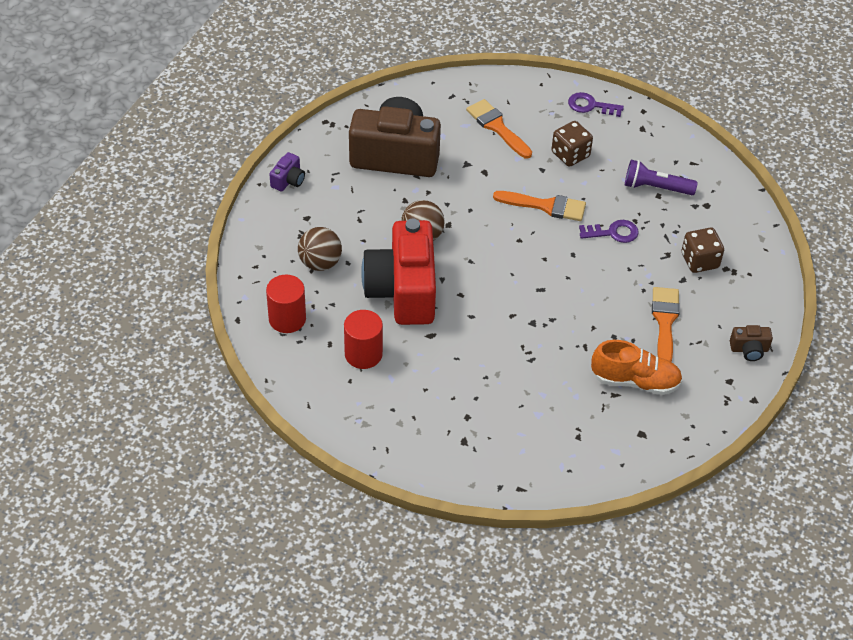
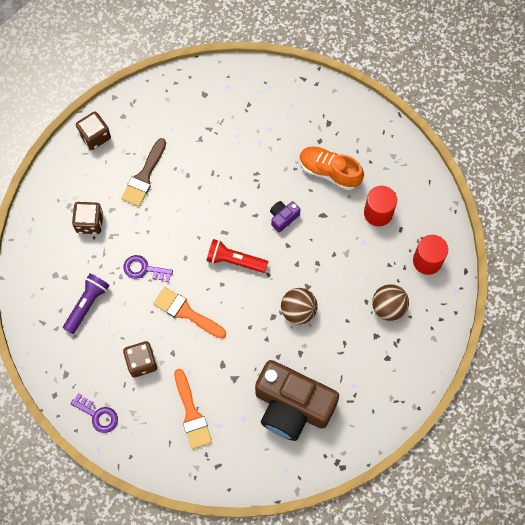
camera: 160 degrees left, 20 degrees up
purple camera [269,152,305,192] -> purple camera moved to [270,201,300,232]
red camera [361,218,436,325] -> none
orange shoe [591,340,683,395] -> orange shoe moved to [299,146,364,190]
purple flashlight [625,160,698,195] -> purple flashlight turned 90 degrees counterclockwise [63,273,109,334]
orange brush [652,287,680,362] -> brown brush [121,138,166,207]
brown camera [730,325,773,361] -> brown dice [76,112,111,150]
none -> red flashlight [207,239,268,273]

